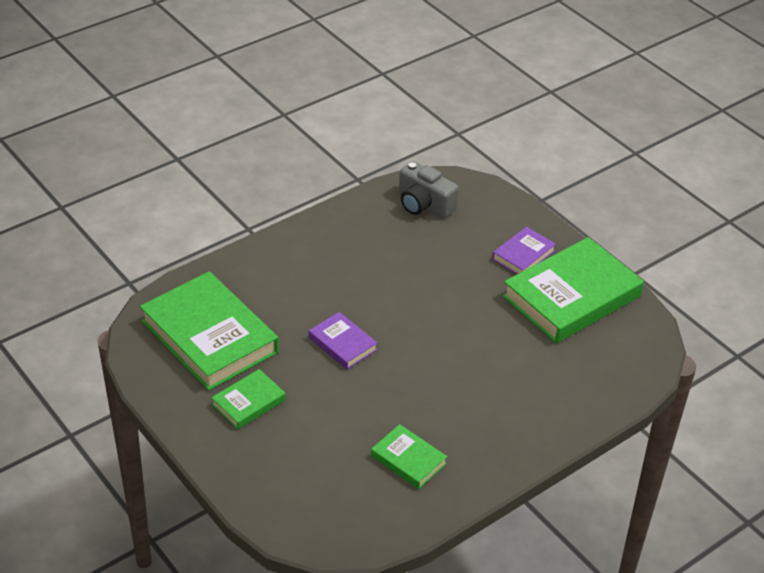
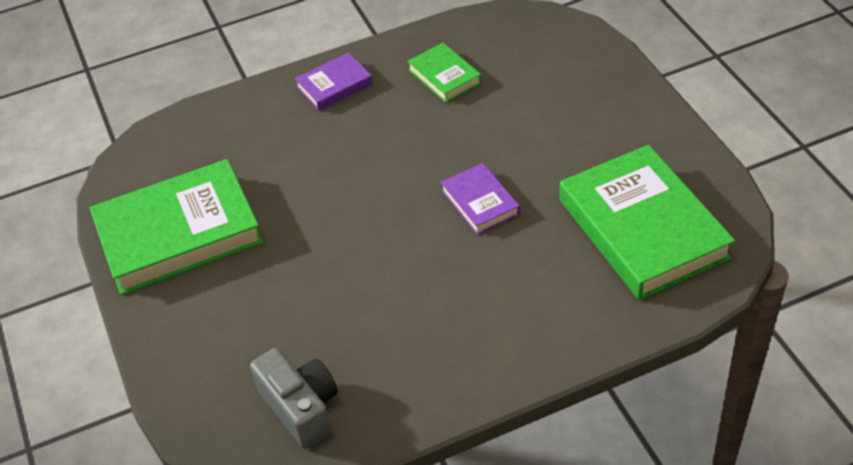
camera: 160 degrees left, 5 degrees up
green book [211,369,286,429] -> none
purple book [492,227,556,274] -> purple book moved to [295,52,373,111]

